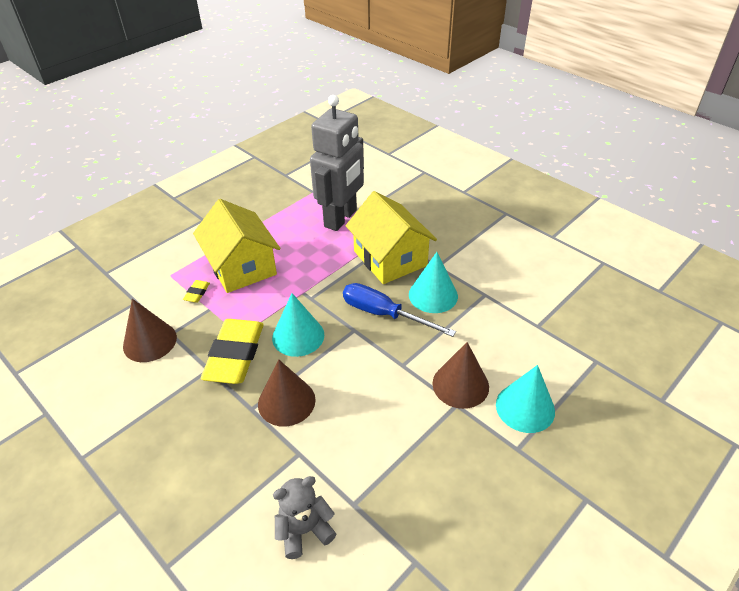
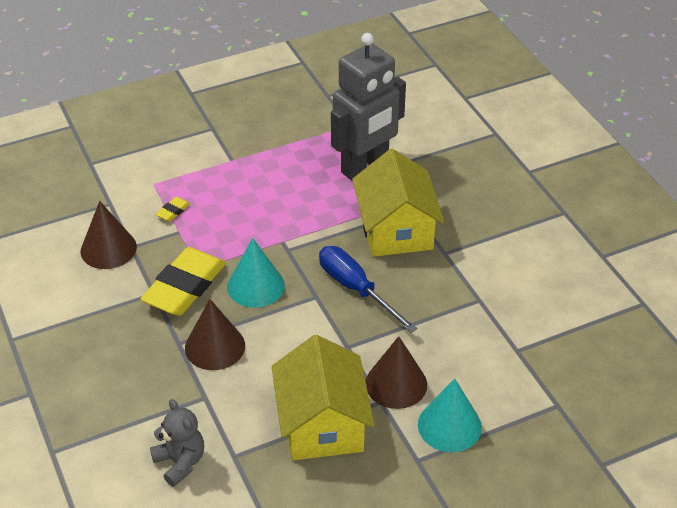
camera: 20 degrees right, 0 degrees up
yellow house [193,199,280,293] -> yellow house moved to [272,335,375,460]
grey teddy bear [273,476,336,559] -> grey teddy bear turned 60 degrees clockwise [150,399,204,487]
turquoise cone [409,252,458,313] -> none

